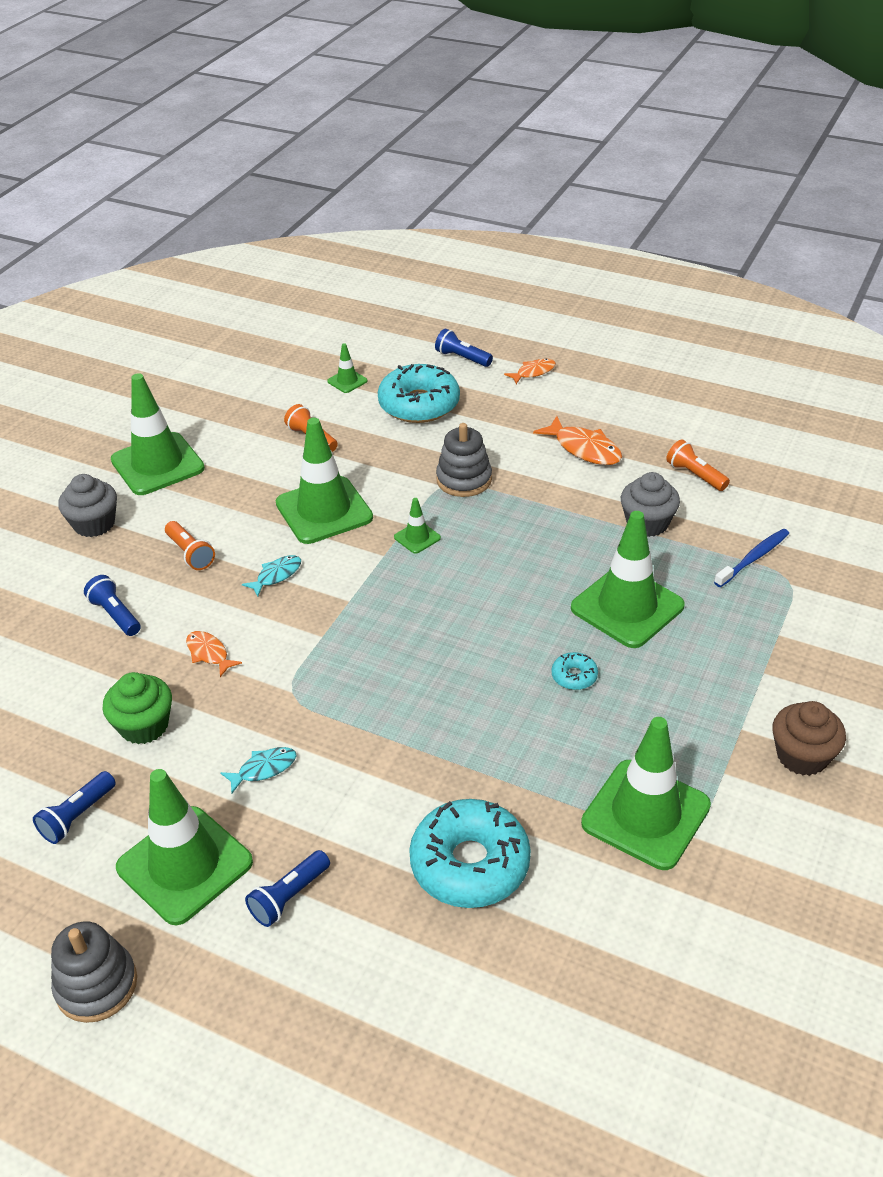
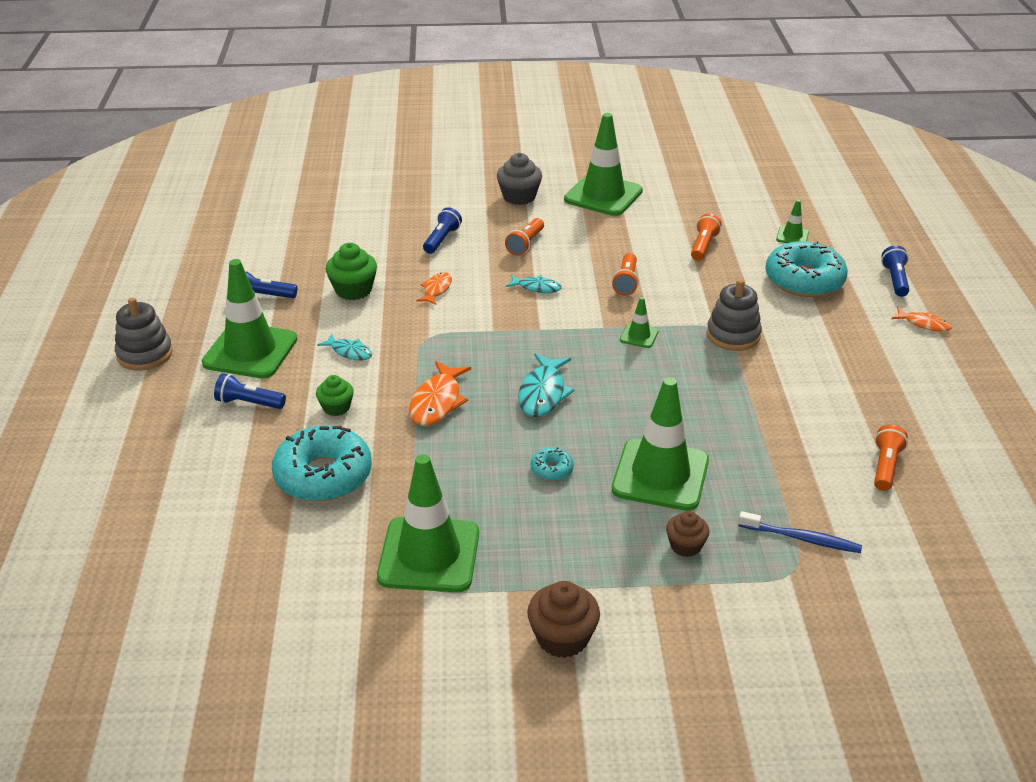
camera: 60 degrees right, 5 degrees down
green traffic cone [276,418,373,544] -> orange flashlight [612,253,639,296]
orange fish [533,416,622,465] -> orange fish moved to [409,361,471,426]
grey cupcake [621,472,680,537] -> none
none -> green cupcake [316,375,354,416]
none -> turquoise fish [518,353,575,417]
none -> brown cupcake [666,511,709,557]

